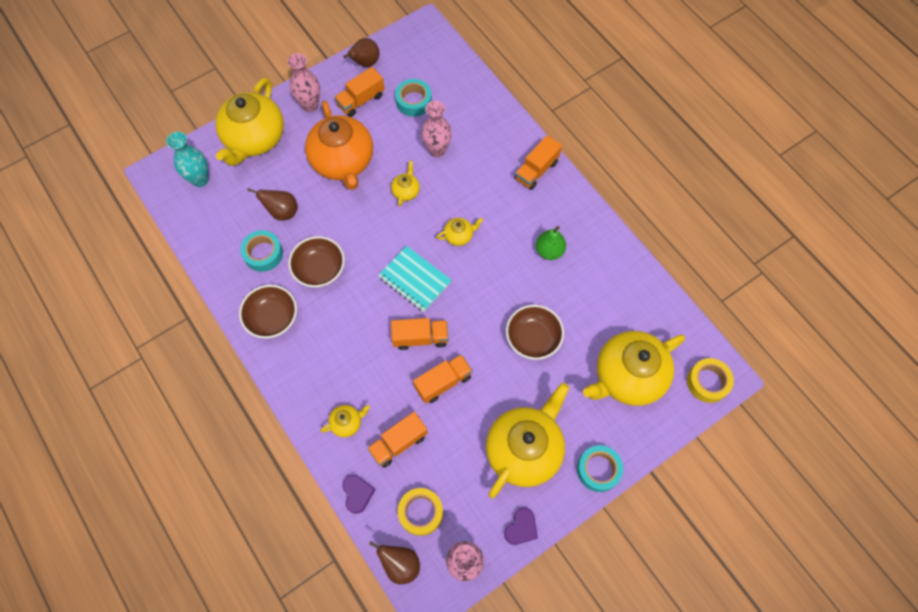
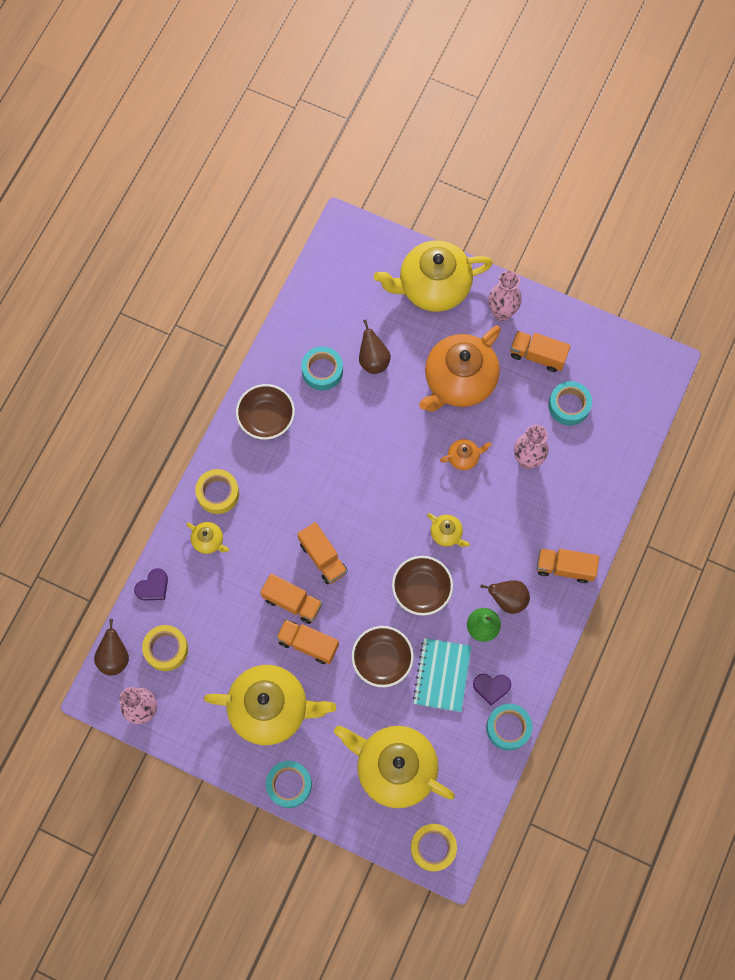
camera: 60 degrees right, 5 degrees up
turquoise vase [166,132,209,187] -> none
brown bowl [288,236,345,287] -> brown bowl moved to [392,556,453,616]
brown pear [343,38,379,67] -> brown pear moved to [480,580,530,614]
orange truck [367,412,428,468] -> orange truck moved to [276,619,339,664]
turquoise notebook [378,246,452,312] -> turquoise notebook moved to [413,638,471,712]
yellow teapot [391,161,420,206] -> orange teapot [440,439,492,470]
purple heart [504,508,538,545] -> purple heart moved to [473,674,511,706]
none -> yellow tape [195,469,239,514]
none -> turquoise tape [486,704,532,751]

